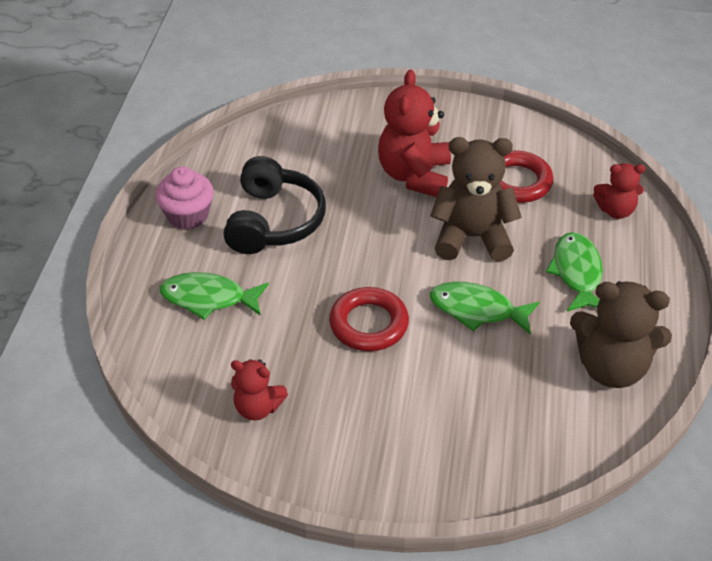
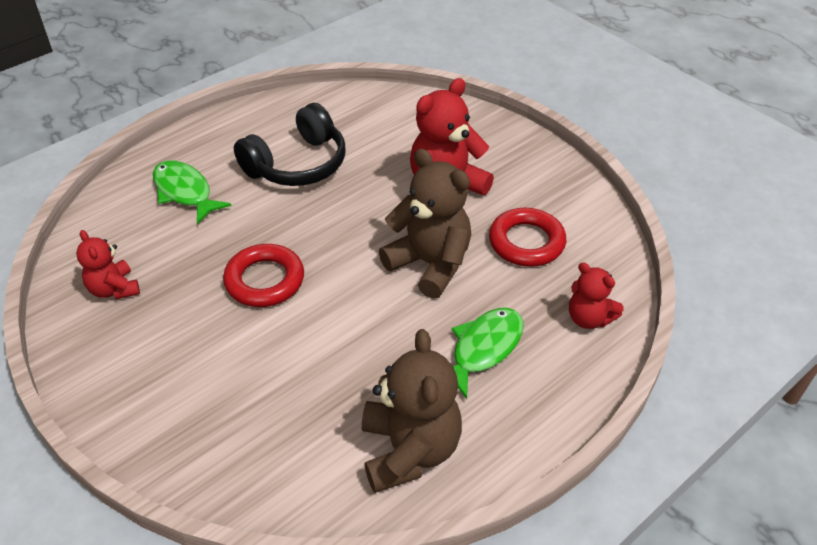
camera: 40 degrees right, 0 degrees up
pink cupcake [155,166,214,230] -> none
green fish [430,282,539,335] -> none
brown teddy bear [570,281,672,388] -> brown teddy bear turned 150 degrees counterclockwise [362,329,462,493]

